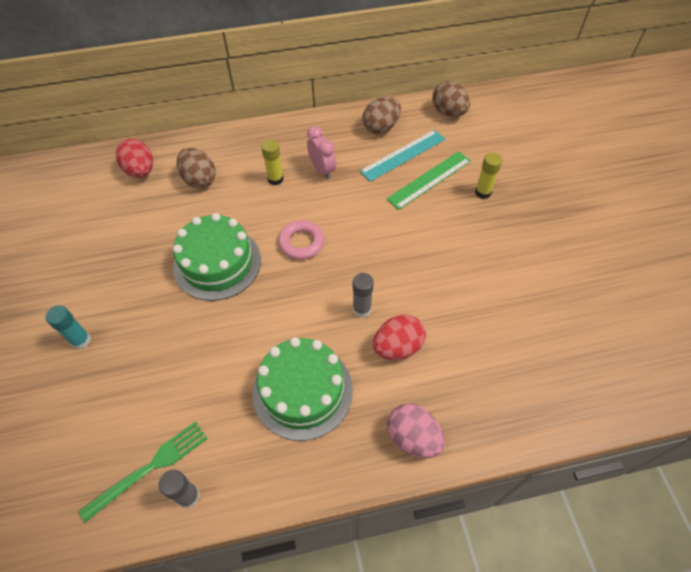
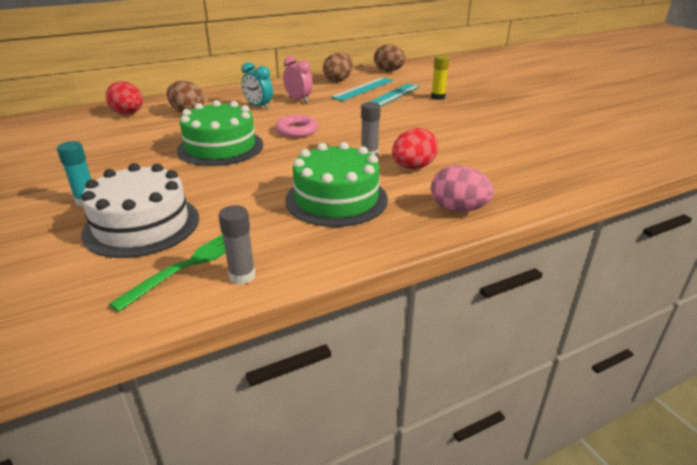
camera: 15 degrees left, 25 degrees down
yellow glue stick [261,139,284,185] -> turquoise clock [242,62,273,109]
green ruler [387,151,471,210] -> turquoise ruler [361,83,420,106]
none -> white cake [81,163,199,258]

